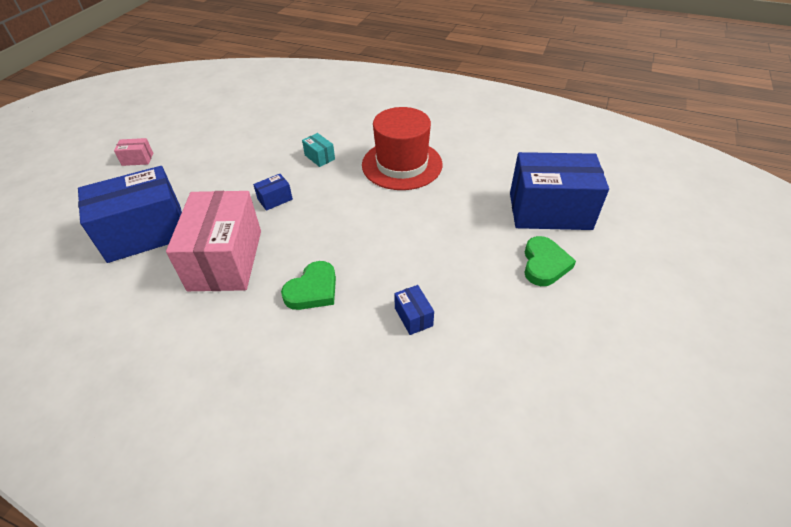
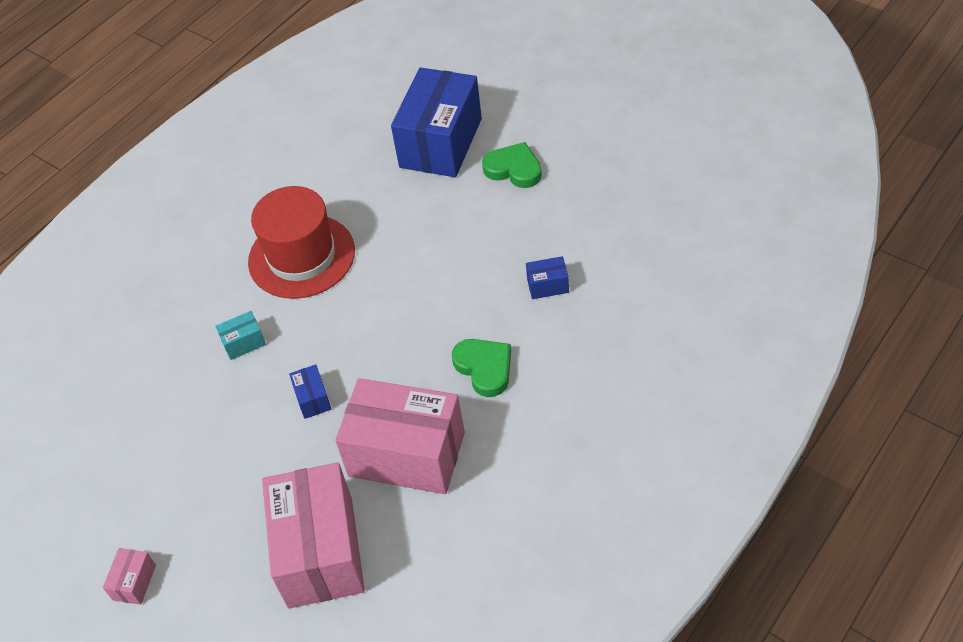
camera: 70 degrees left, 5 degrees up
blue box [78,166,182,263] -> pink box [262,462,365,608]

